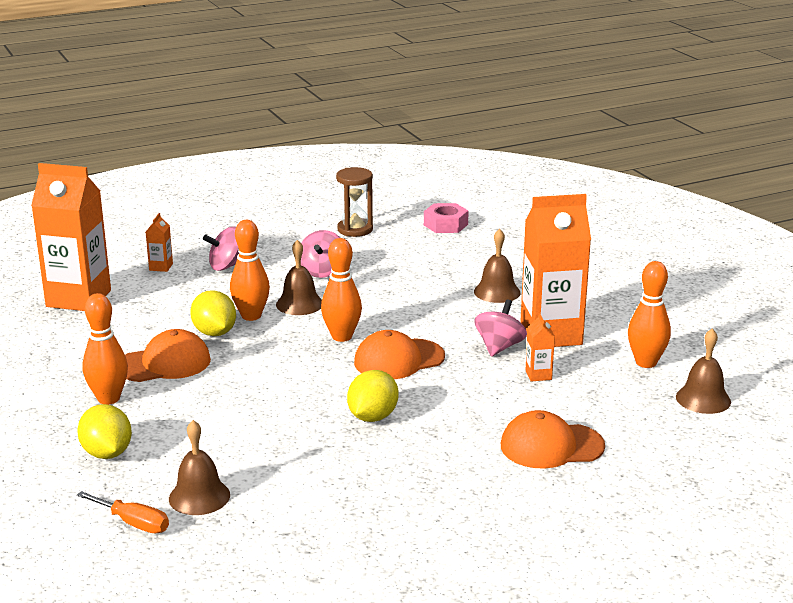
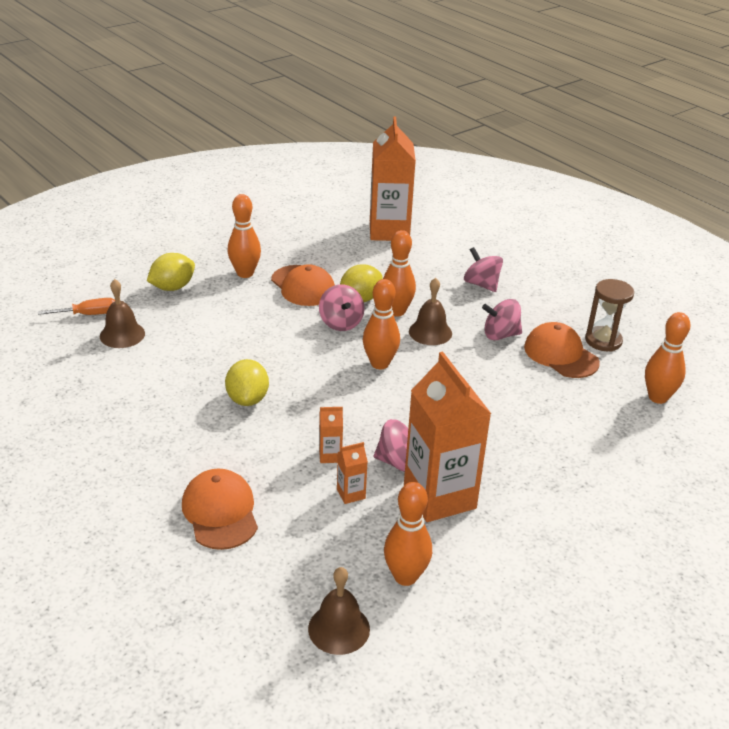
camera: 75 degrees right, 10 degrees up
orange screwdriver [77,491,169,534] -> orange screwdriver turned 120 degrees counterclockwise [38,298,115,315]
orange carton [146,213,173,272] -> orange carton moved to [319,407,343,463]
yellow lemon [347,370,399,422] -> yellow lemon turned 75 degrees clockwise [225,359,269,406]
orange cap [354,330,445,379] -> orange cap moved to [524,322,600,378]
pink nut [424,203,469,233] -> orange bowling pin [645,312,690,404]
brown bell [474,229,521,303] -> none
none -> pink spinning top [319,284,365,331]

